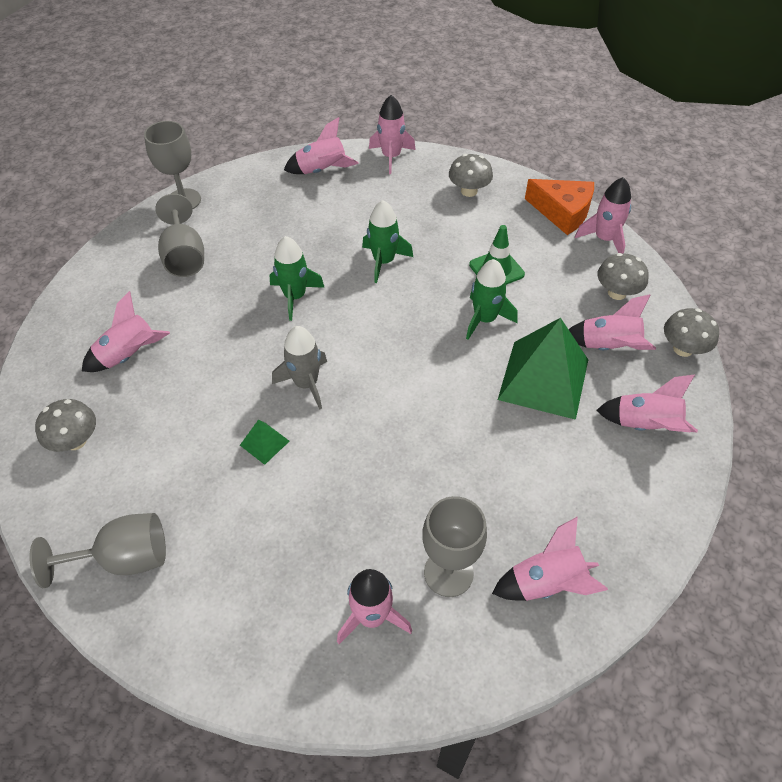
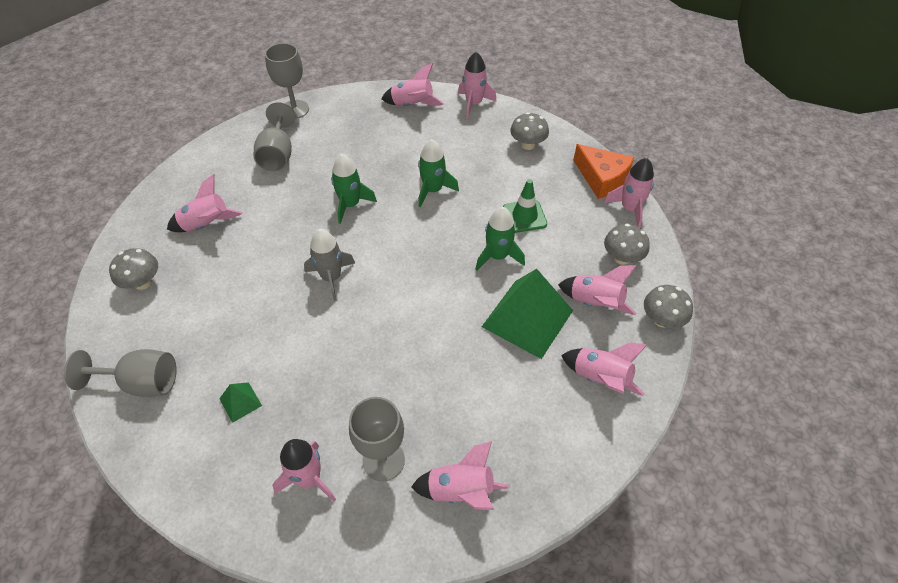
camera: 15 degrees right, 0 degrees up
green pyramid [240,420,290,465] -> green pyramid moved to [219,382,262,423]

